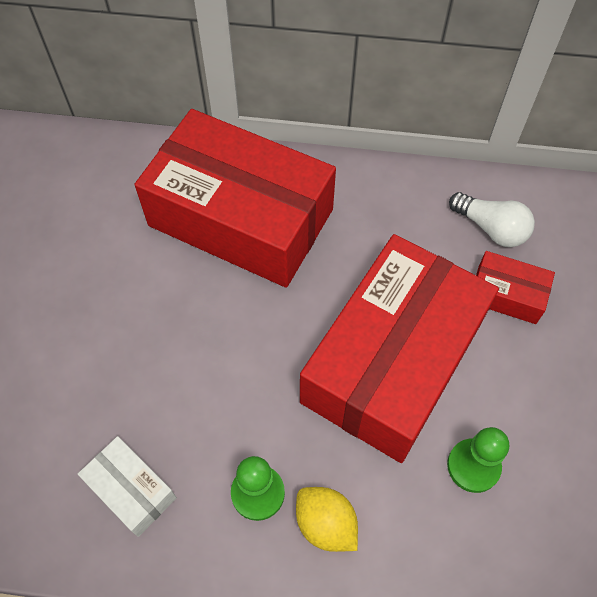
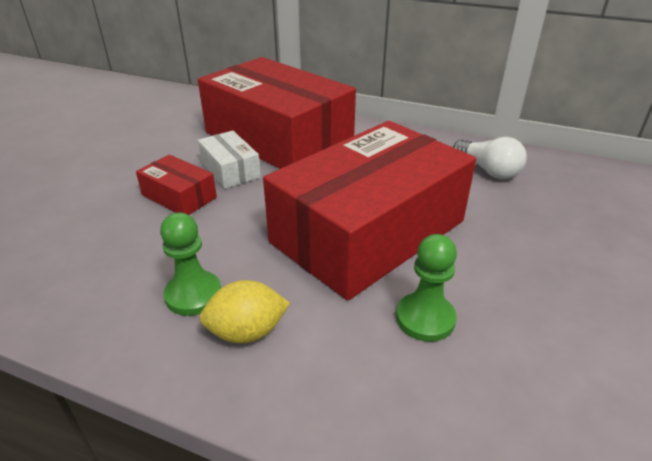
camera: 15 degrees right, 25 degrees down
white box [78,436,177,537] -> white box moved to [198,131,261,189]
yellow lemon [296,487,358,552] -> yellow lemon turned 75 degrees counterclockwise [199,280,290,344]
red box [476,251,555,324] -> red box moved to [136,154,217,215]

